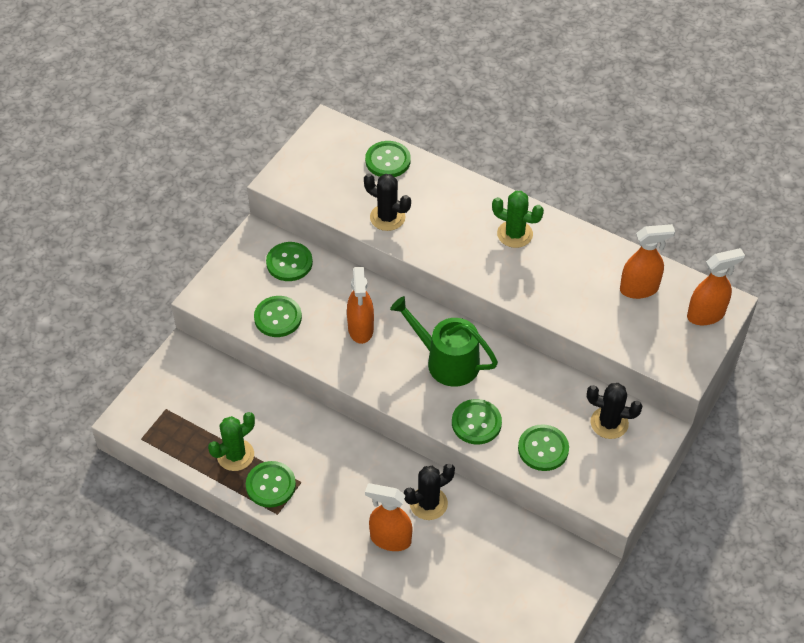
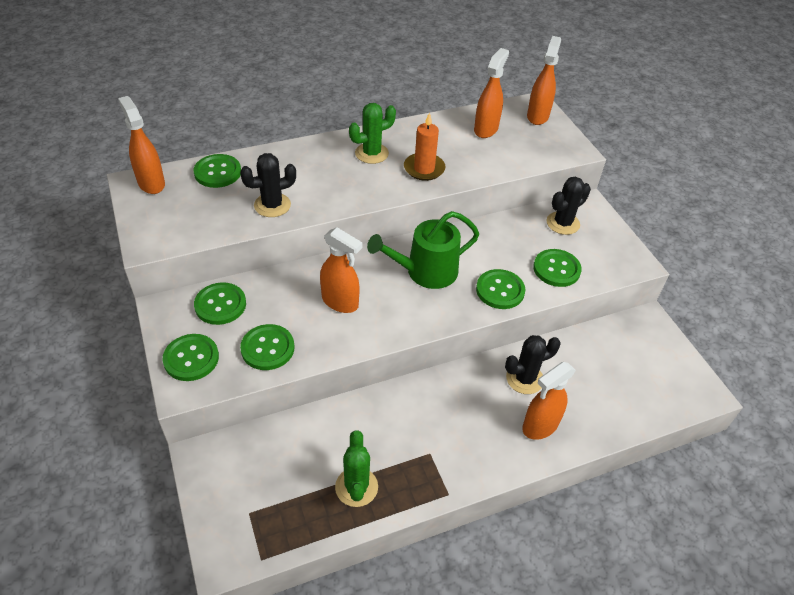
camera: 55 degrees left, 5 degrees down
green button [246,461,296,508] -> green button moved to [163,334,219,381]
black cactus [404,464,455,520] -> black cactus turned 60 degrees clockwise [505,335,561,394]
none -> orange spray bottle [118,96,165,194]
none -> orange candle [404,112,446,181]

